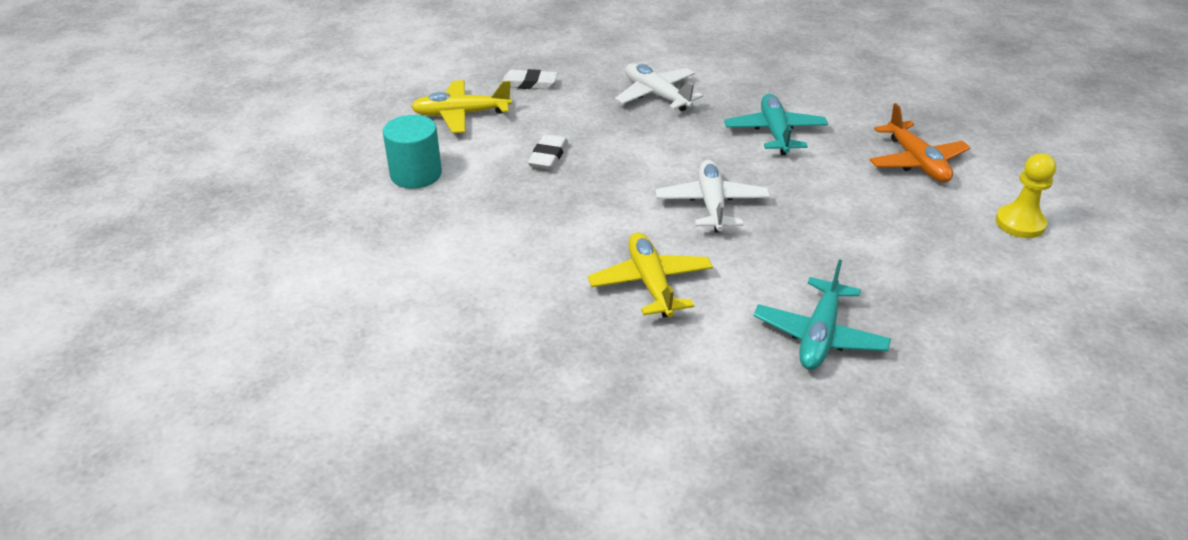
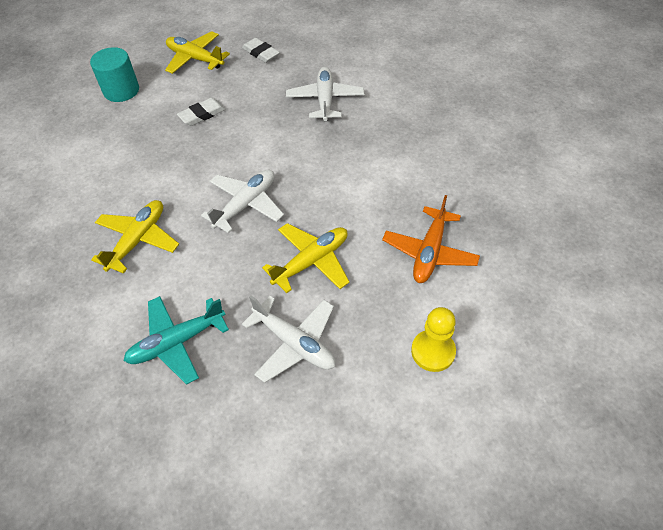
camera: 40 degrees right, 15 degrees up
turquoise plane [724,94,828,155] -> none
none -> white plane [242,295,335,383]
none -> yellow plane [262,223,350,293]

